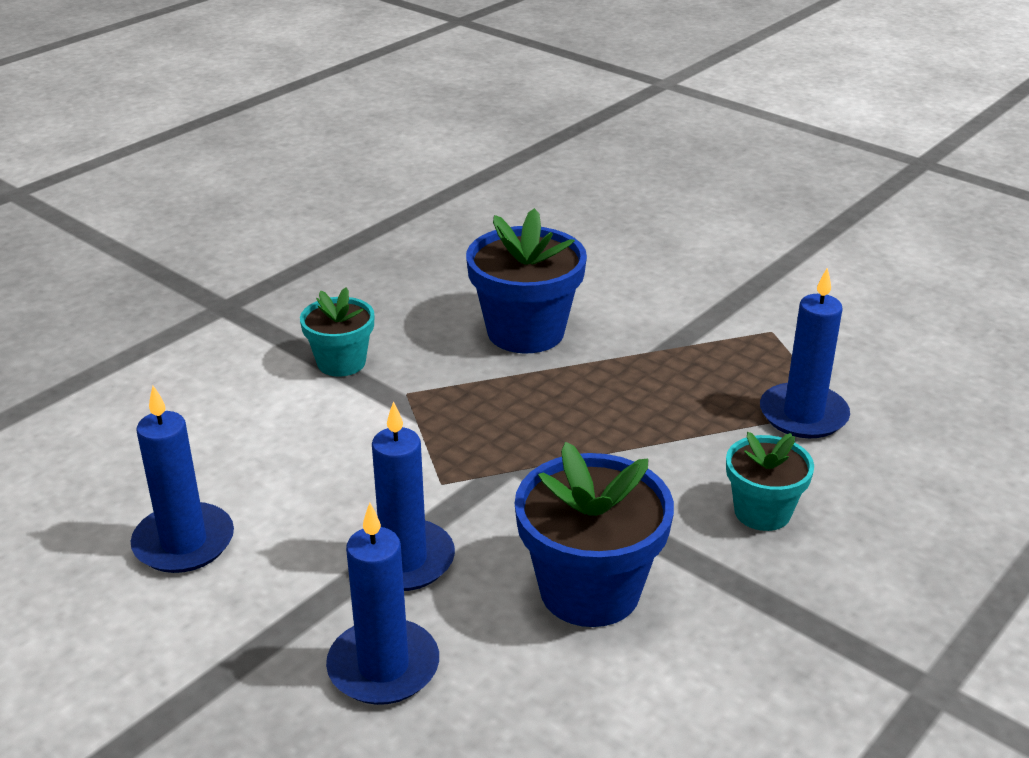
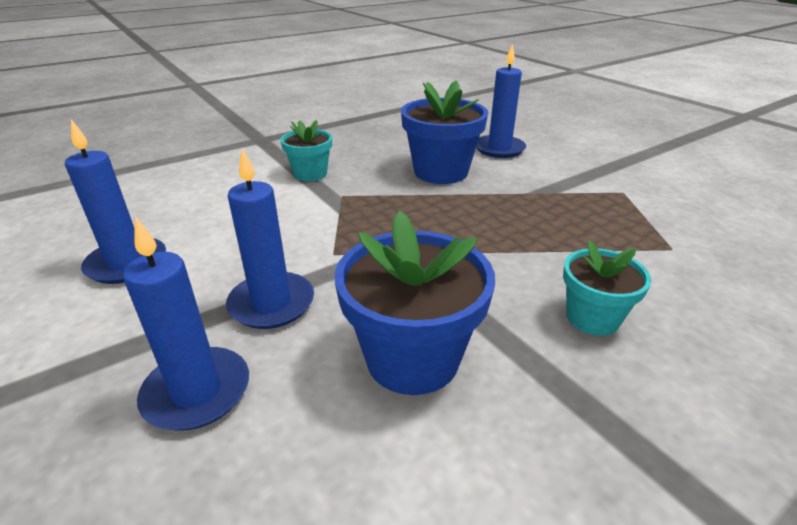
camera: 15 degrees right, 0 degrees up
blue candle [760,268,850,438] -> blue candle moved to [476,43,526,158]

